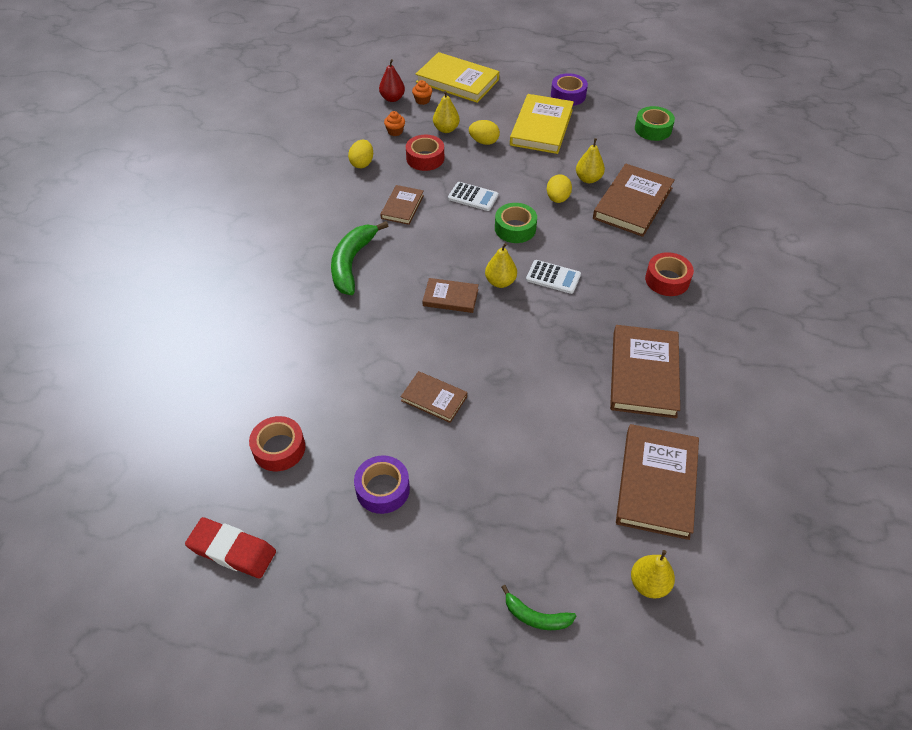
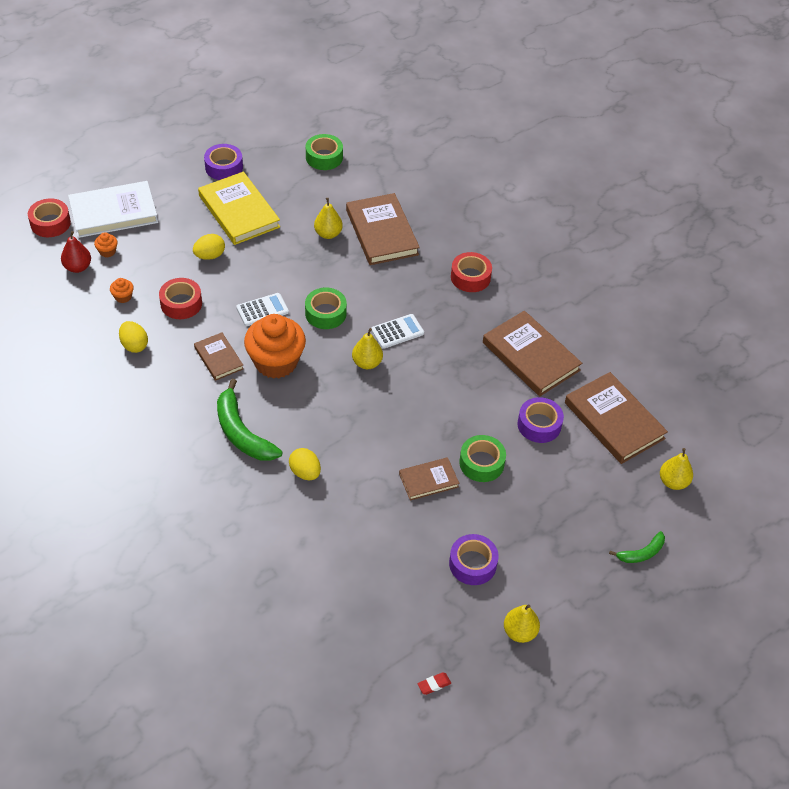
camera: 50 degrees left, 0 degrees up
red eraser [185,517,276,578] -> red eraser [418,672,451,695], size x0.44
red tape [249,416,305,471] -> red tape moved to [28,198,71,237]
yellow book [416,52,499,103] -> white book [68,181,158,238]
brown book [422,278,479,313] -> none
yellow pear [433,91,460,133] -> yellow pear moved to [504,605,540,643]
yellow egg [547,174,572,203] -> yellow egg moved to [289,448,321,480]
none -> orange cupcake [244,314,306,379]
none -> green tape [460,435,506,482]
none -> purple tape [517,397,564,443]

